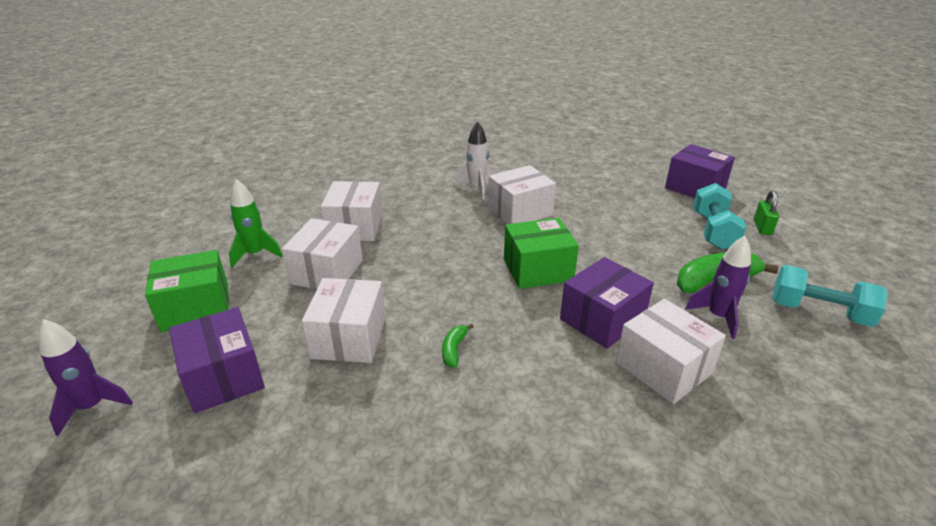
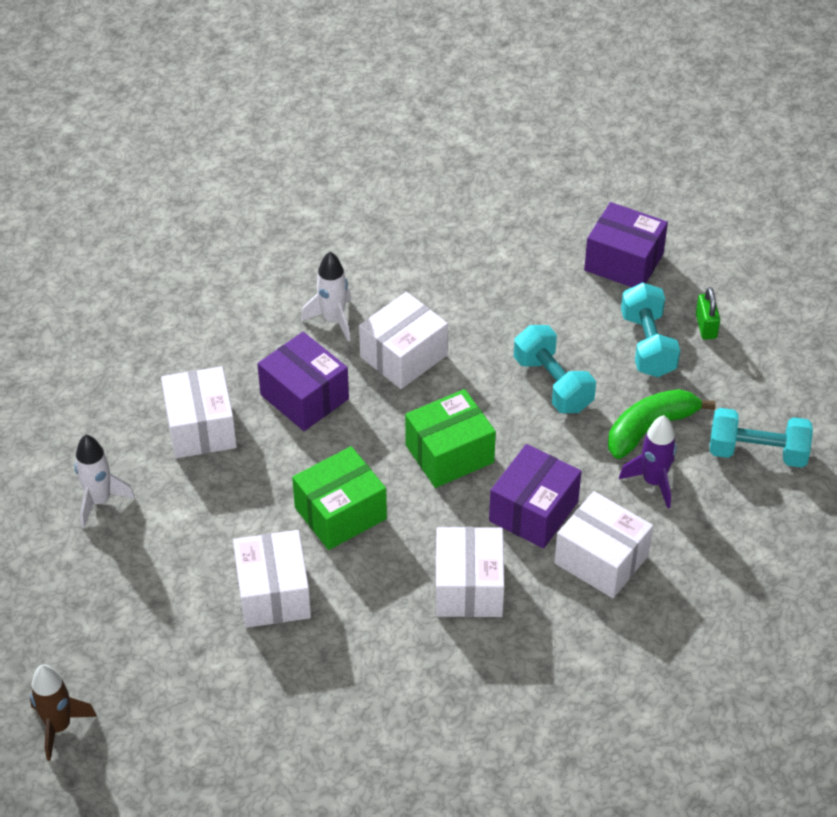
camera: 15 degrees left, 15 degrees up
purple rocket [38,319,133,436] -> brown rocket [30,664,97,761]
green box [145,250,229,332] -> green box moved to [292,446,387,550]
purple box [169,307,265,413] -> purple box moved to [257,332,349,431]
green rocket [229,179,283,268] -> white rocket [75,434,135,528]
white box [282,218,363,289] -> white box moved to [436,527,505,617]
green banana [442,324,474,368] -> none
none -> turquoise dumbbell [514,325,596,413]

